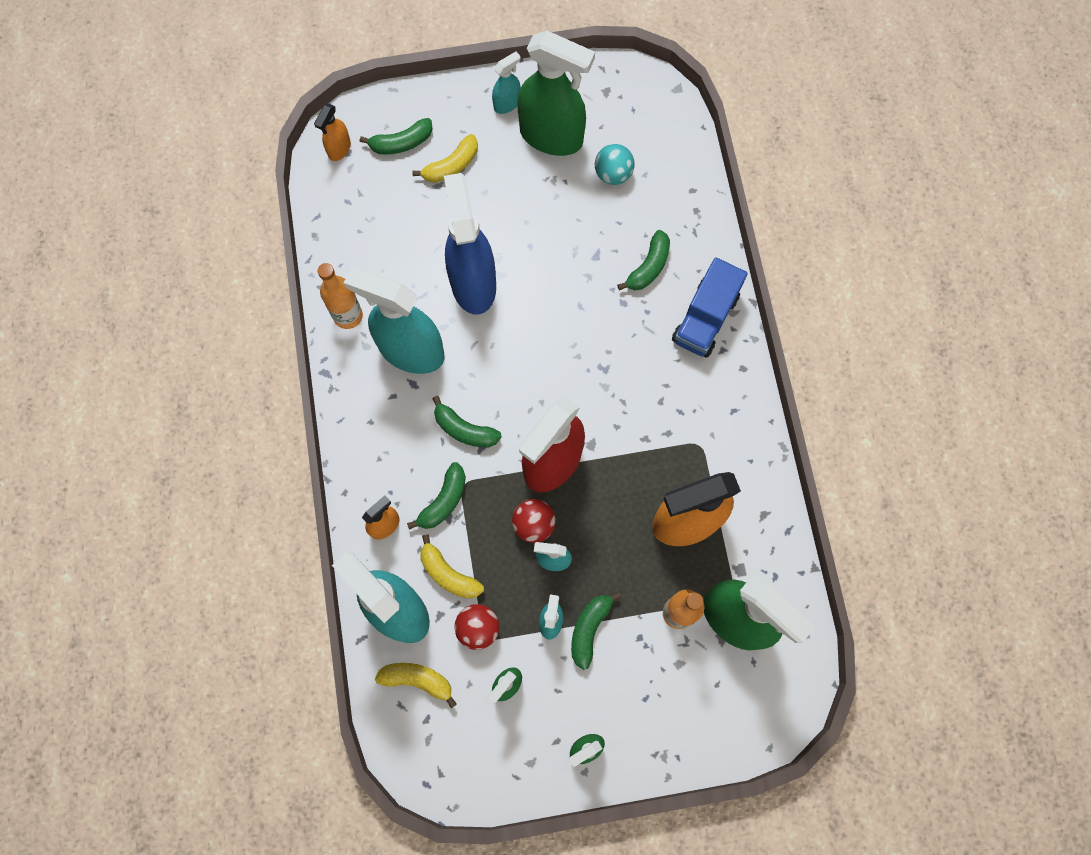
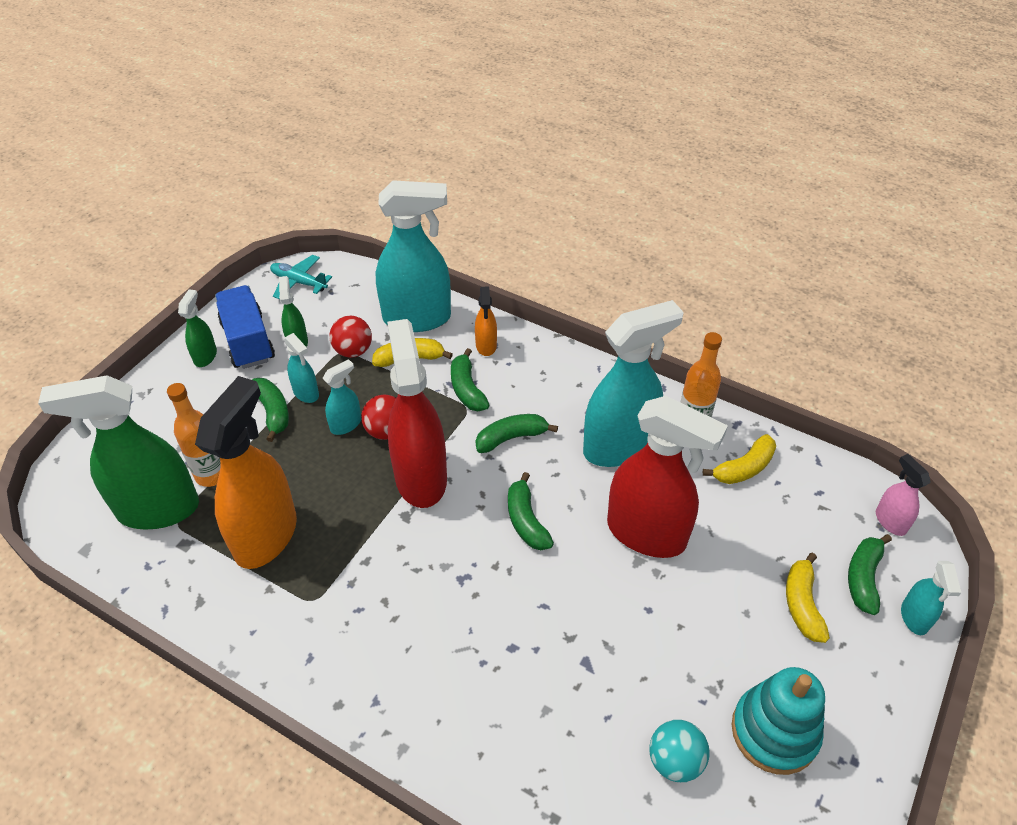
camera: 130 degrees right, 25 degrees down
orange spray bottle [314,104,351,161] -> pink spray bottle [876,454,931,536]
yellow banana [375,663,457,708] -> yellow banana moved to [703,434,776,484]
blue spray bottle [444,173,496,315] -> red spray bottle [607,396,728,558]
turquoise spray bottle [492,51,521,114] -> turquoise spray bottle moved to [901,561,961,635]
green spray bottle [517,30,595,156] -> turquoise stacking toy [731,667,825,775]
green banana [617,230,670,290] -> green banana moved to [508,472,554,550]
blue truck [672,257,748,358] -> blue truck moved to [215,285,275,369]
none -> turquoise plane [270,255,332,299]

